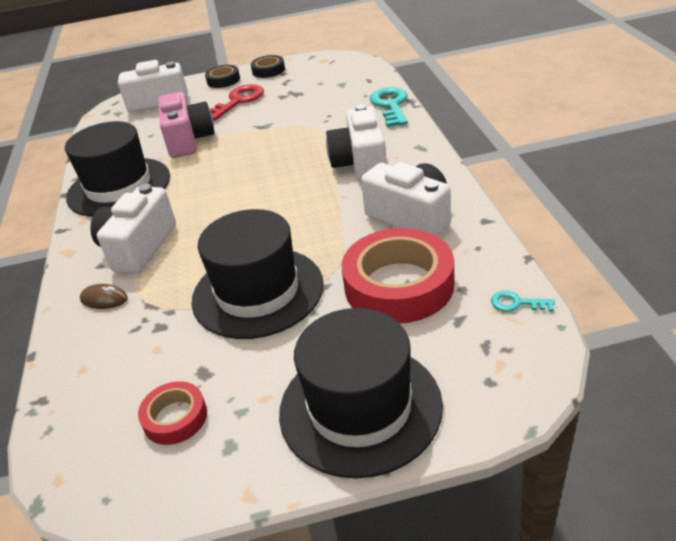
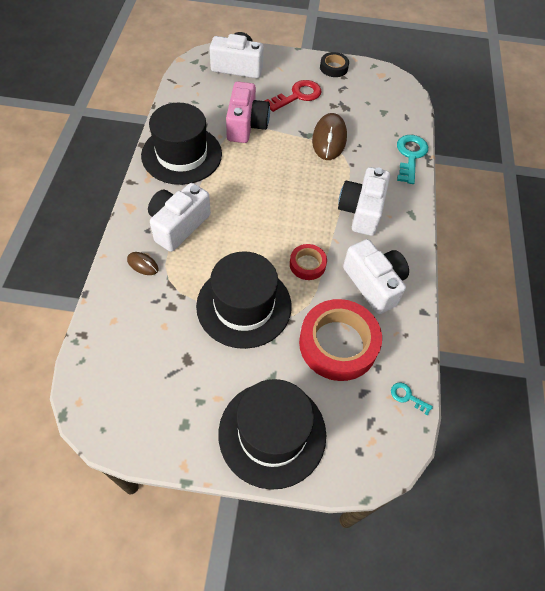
camera: 10 degrees right, 20 degrees up
red tape [138,381,207,445] -> red tape moved to [290,244,327,280]
black tape [205,65,240,88] -> none
none -> brown mouse [312,113,347,160]

